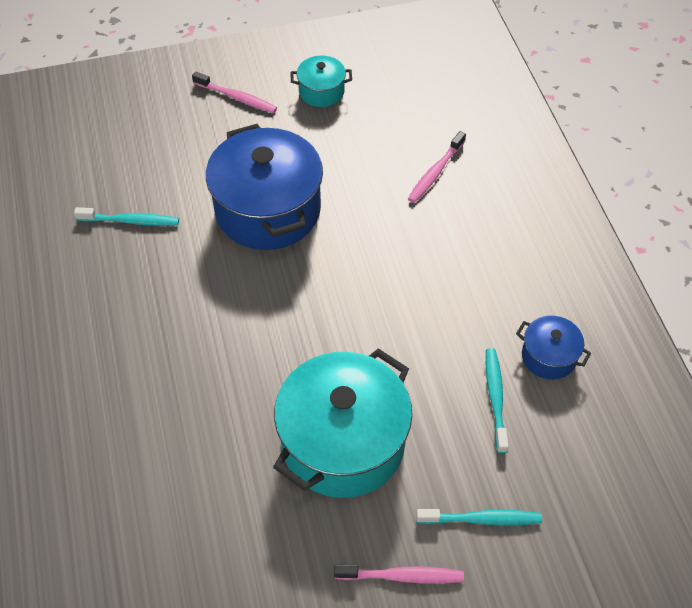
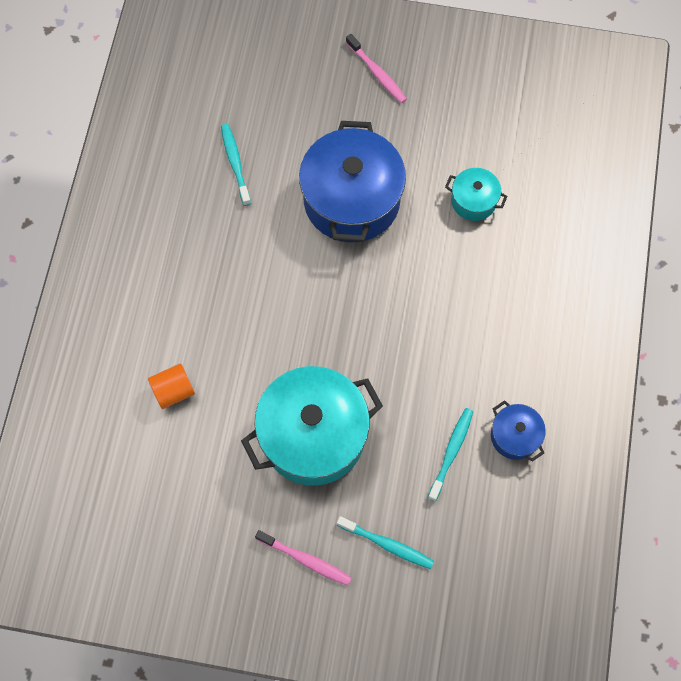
camera: 25 degrees right, 15 degrees up
turquoise toothbrush [74,207,179,226] -> turquoise toothbrush turned 135 degrees counterclockwise [221,124,251,206]
turquoise pot [290,56,352,107] -> turquoise pot moved to [445,168,507,221]
pink toothbrush [408,131,466,203] -> none
none -> orange cylinder [148,363,195,409]

